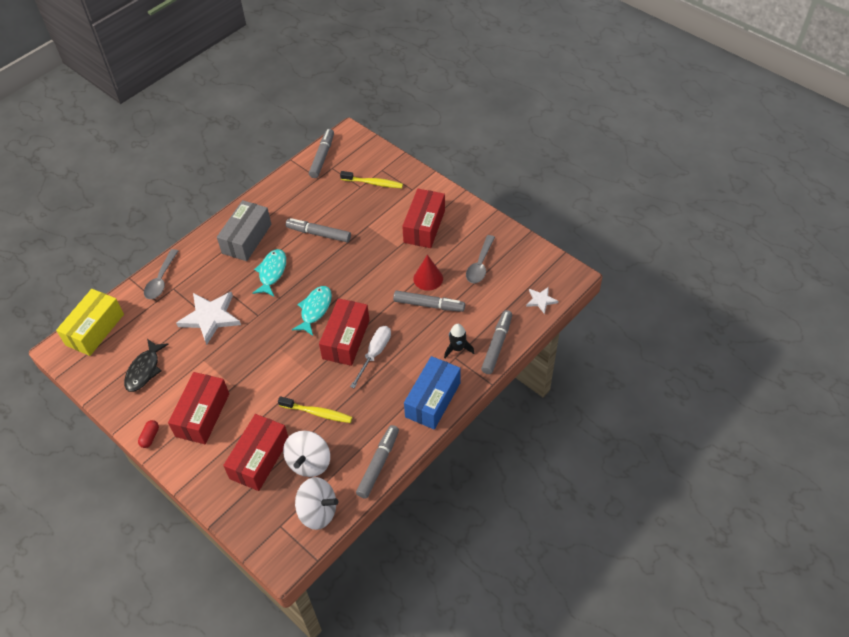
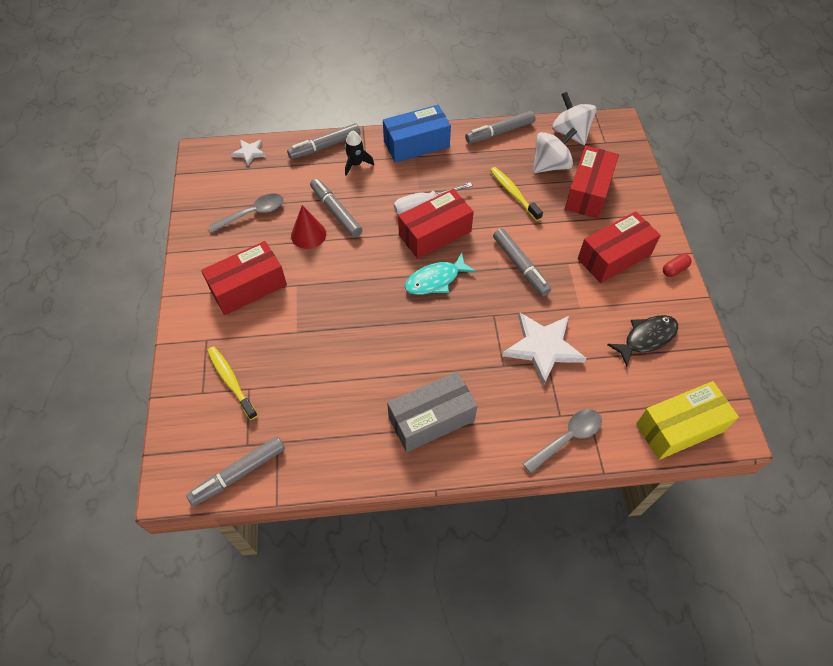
camera: 140 degrees left, 5 degrees up
red box [223,414,288,491] -> red box turned 45 degrees counterclockwise [565,146,619,219]
turquoise fish [253,249,286,296] -> none
grey marker [286,218,351,242] -> grey marker moved to [493,228,551,296]

